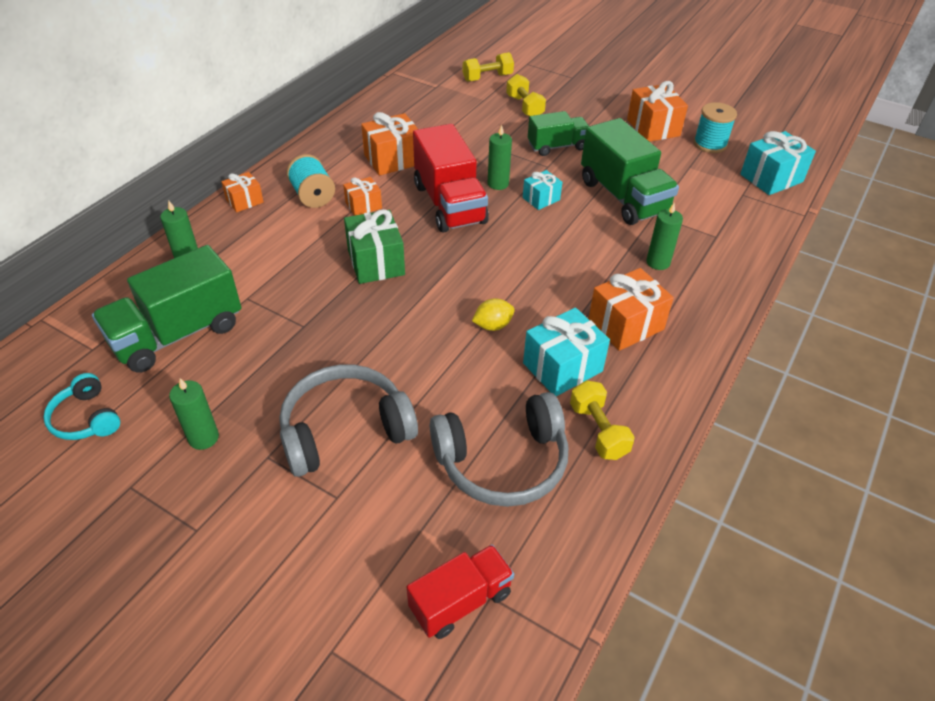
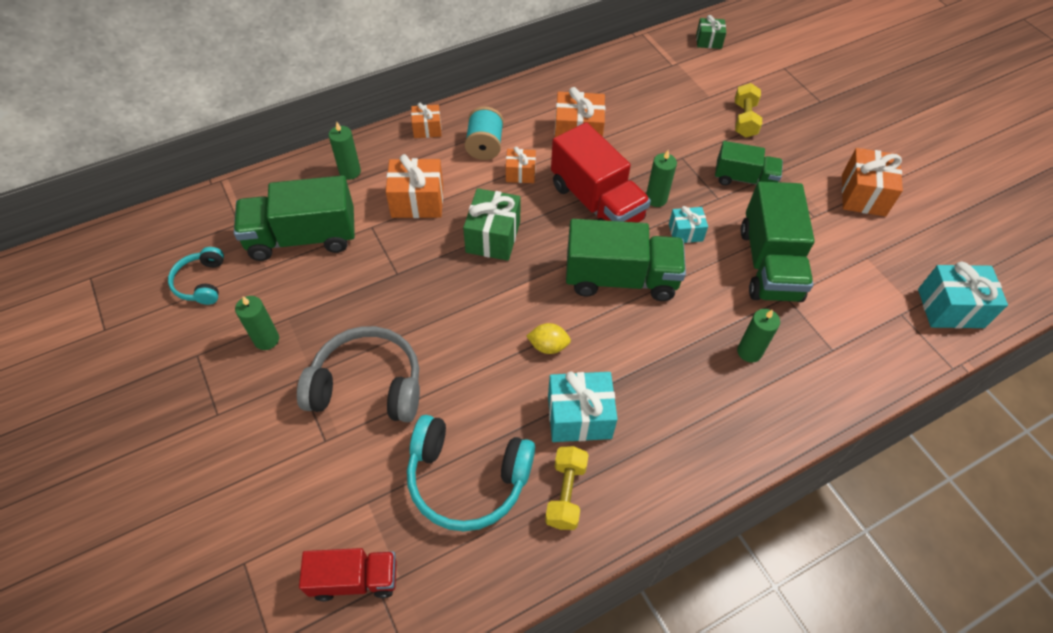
camera: 30 degrees right, 10 degrees up
red truck [413,124,489,233] -> red truck turned 45 degrees counterclockwise [551,122,651,223]
grey headphones [430,392,568,507] -> turquoise headphones [407,415,535,531]
yellow dumbbell [463,52,514,82] -> none
orange gift [588,268,674,351] -> orange gift moved to [386,154,443,218]
turquoise spool [693,102,737,153] -> none
none -> green truck [566,219,686,301]
none -> green gift [696,15,726,49]

